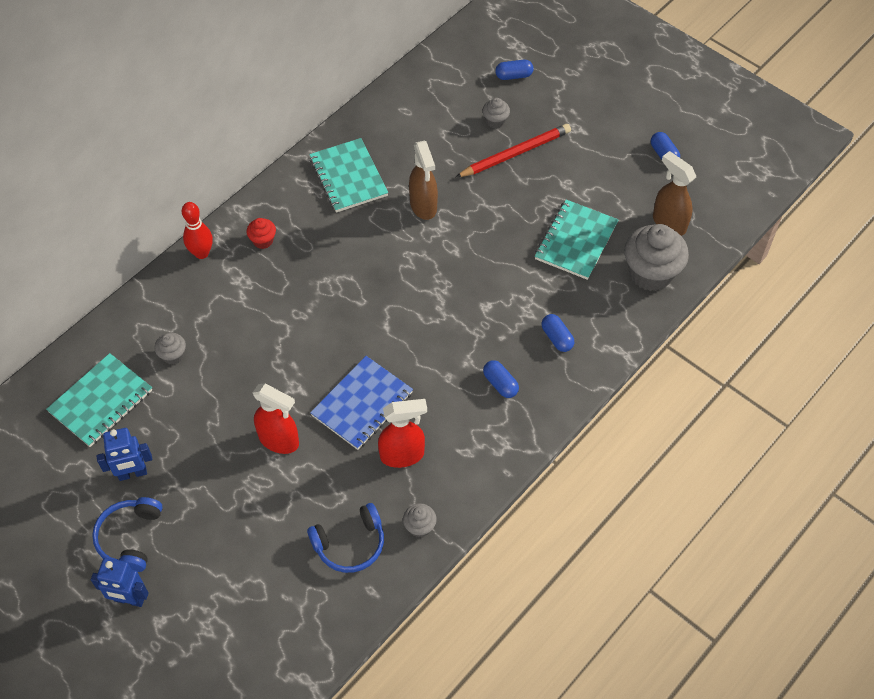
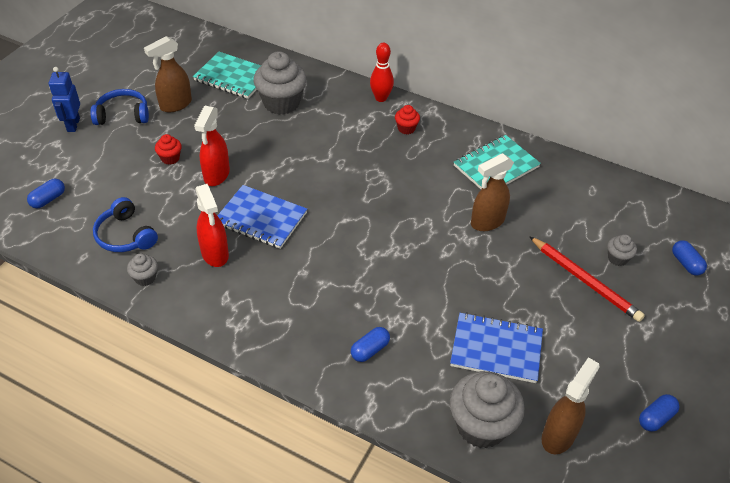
camera: 75 degrees right, 10 degrees down
blue robot [96,428,152,481] -> brown spray bottle [144,36,192,112]
grey cupcake [154,333,186,365] -> grey cupcake [253,52,307,115], size x2.12
blue capsule [483,360,519,398] -> blue capsule moved to [27,179,65,208]
turquoise notebook [535,200,619,280] -> blue notebook [450,312,543,383]
none -> red cupcake [155,134,182,165]

